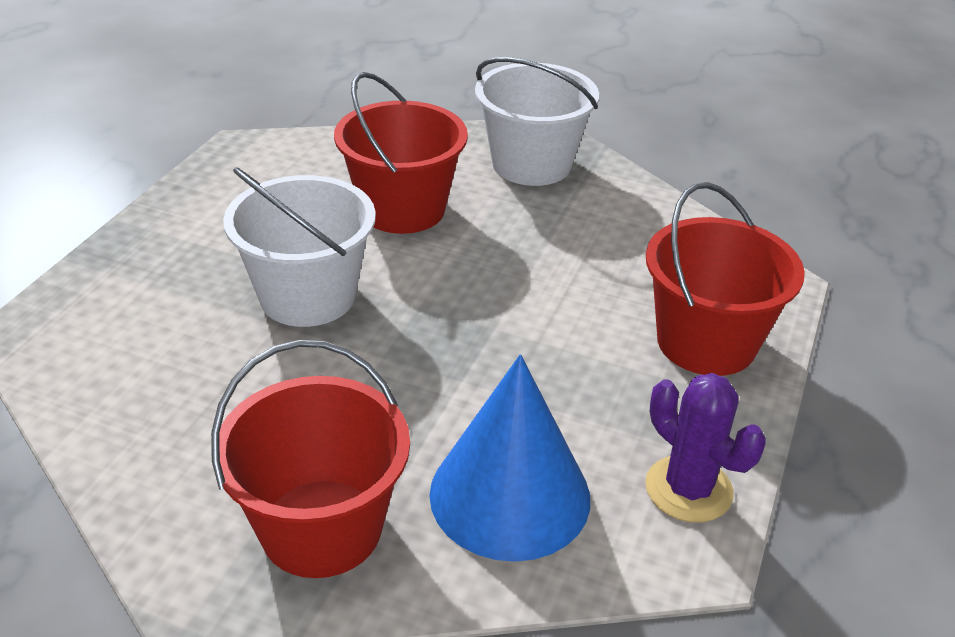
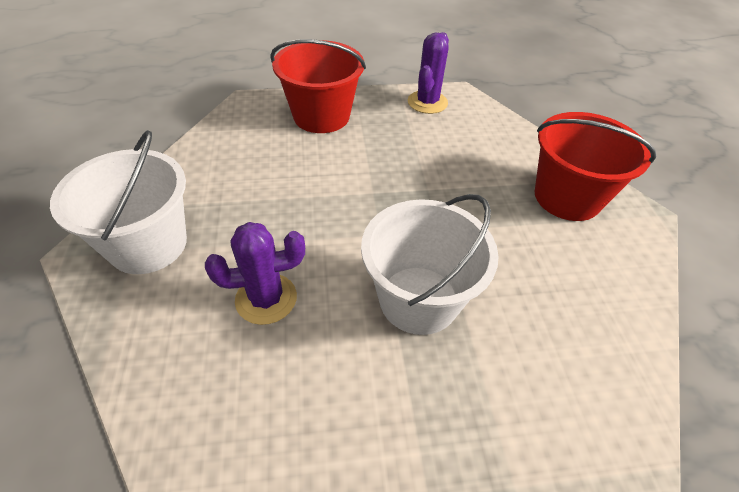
camera: 120 degrees left, 10 degrees up
red bucket [334,72,468,234] -> purple cactus [205,222,305,325]
blue cone [429,354,590,562] -> none

